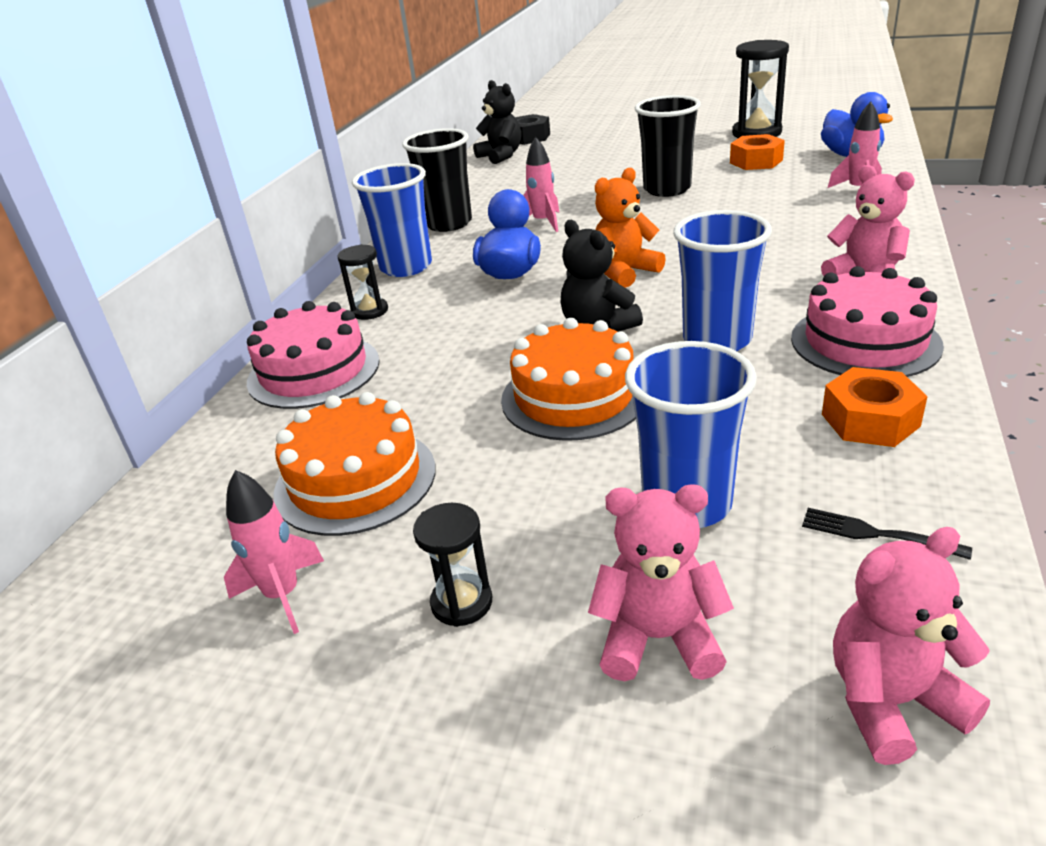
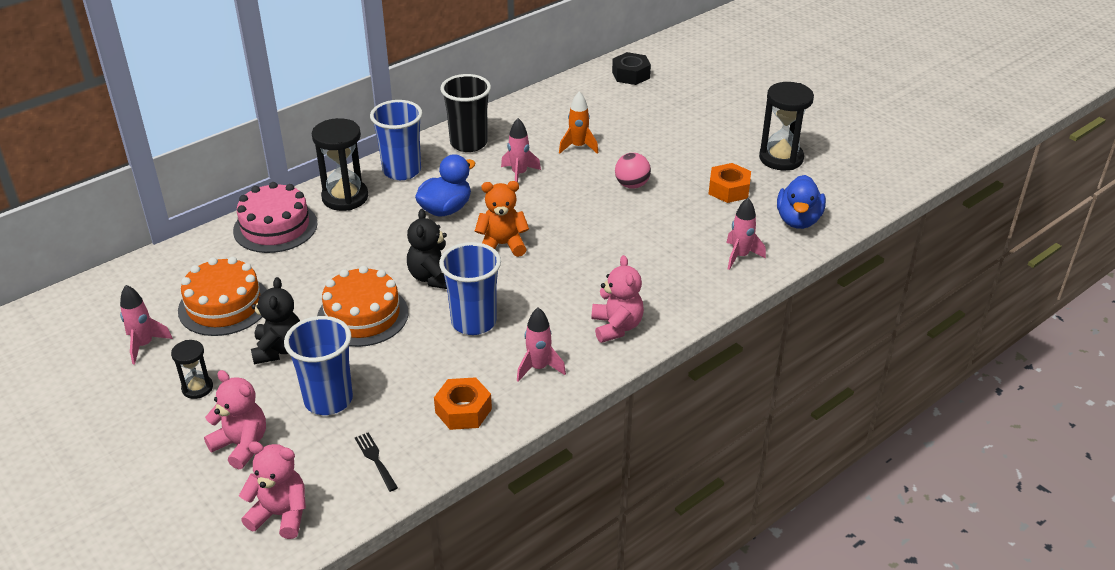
camera: 30 degrees right, 5 degrees up
black hourglass [337,244,388,320] -> black hourglass [312,118,368,211], size x1.83
black teddy bear [473,80,521,164] -> black teddy bear moved to [251,277,300,364]
black cup [635,95,701,197] -> pink ball [615,153,651,189]
pink cake [791,266,944,377] -> pink rocket [517,308,566,382]
none -> orange rocket [559,91,598,154]

